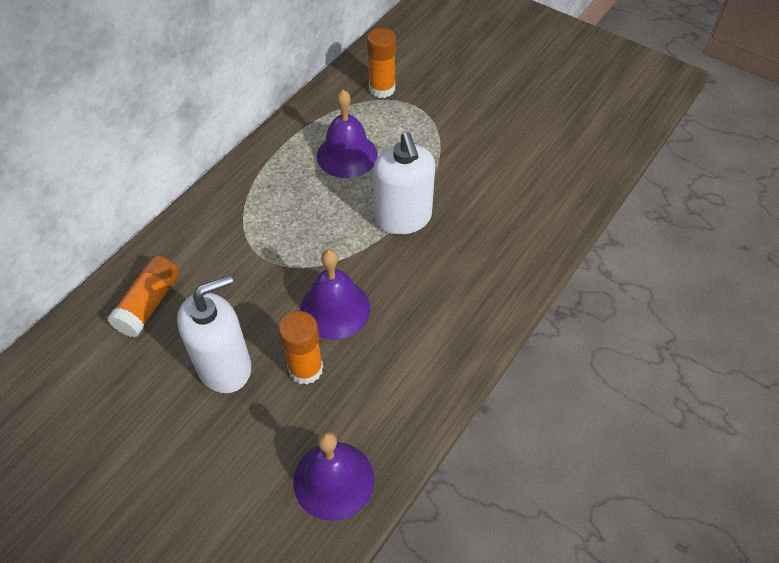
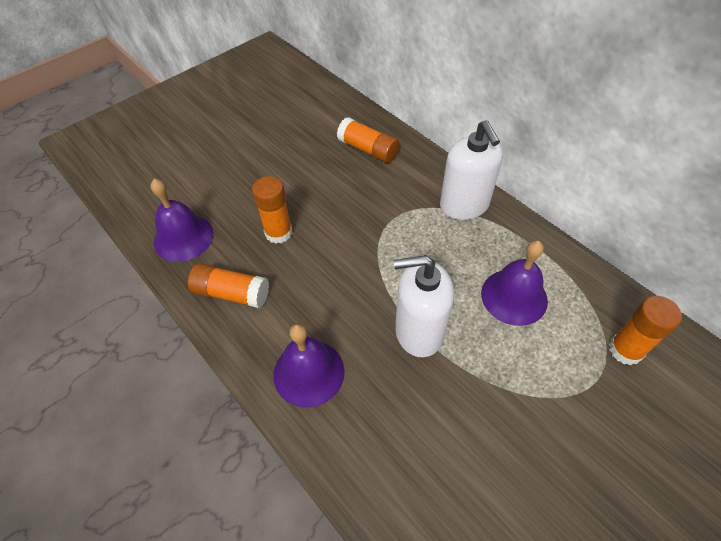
camera: 105 degrees right, 0 degrees up
white soap dispenser [177,275,251,393] -> white soap dispenser moved to [440,120,503,220]
purple bell [300,249,370,339] -> purple bell moved to [273,323,344,407]
none -> orange glue stick [188,263,269,308]

